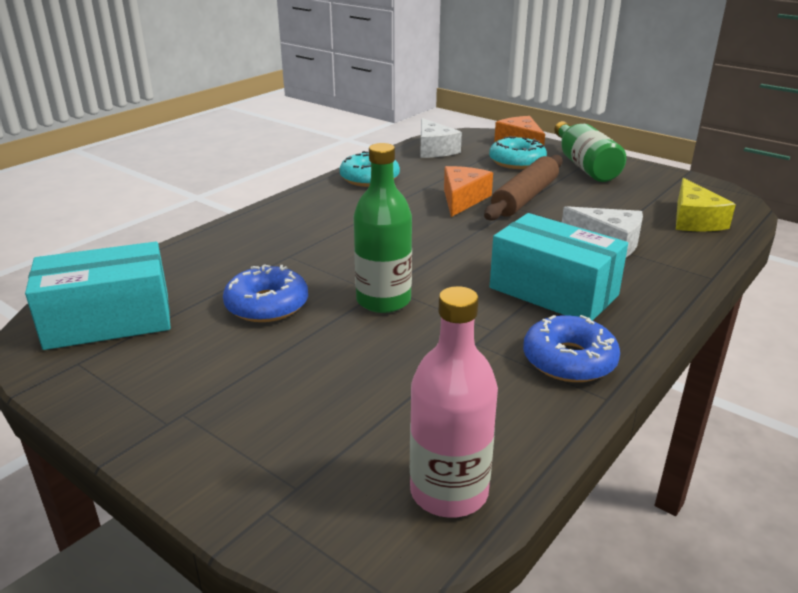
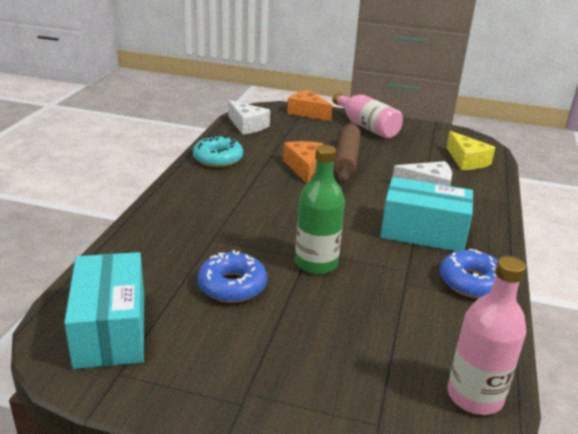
camera: 25 degrees left, 0 degrees up
turquoise box [25,242,171,350] -> turquoise box turned 60 degrees counterclockwise [64,252,144,369]
turquoise donut [489,136,547,169] -> none
green bottle [554,121,626,182] -> pink bottle [332,93,403,139]

